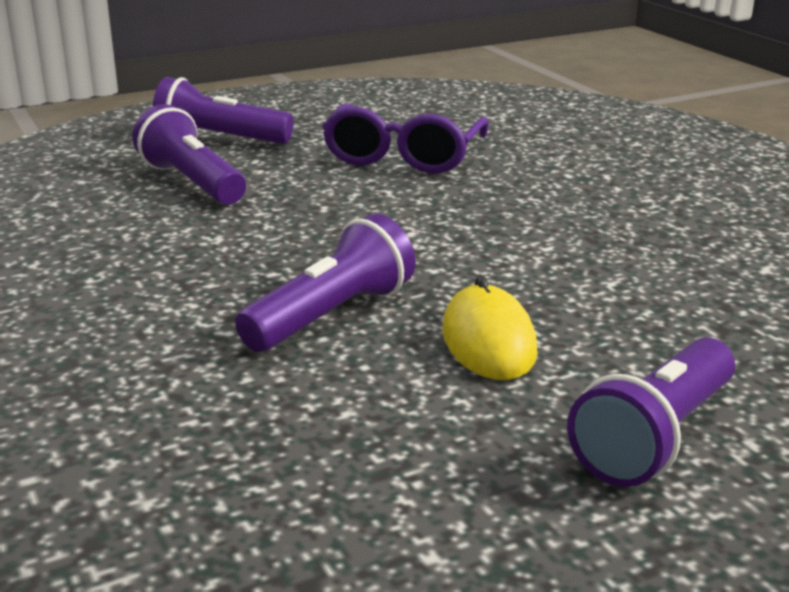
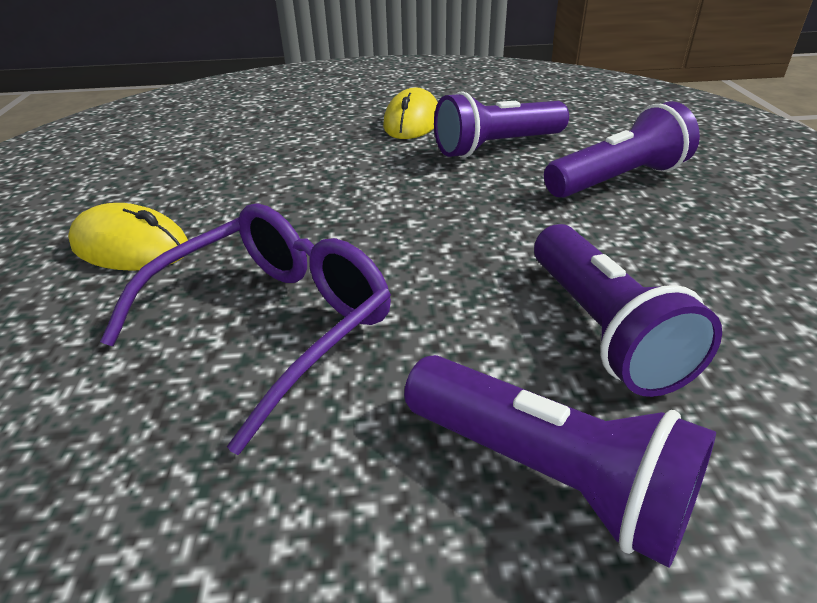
camera: 155 degrees left, 10 degrees up
purple flashlight [567,337,735,487] -> purple flashlight moved to [544,101,700,198]
none -> yellow mouse [68,203,188,271]

